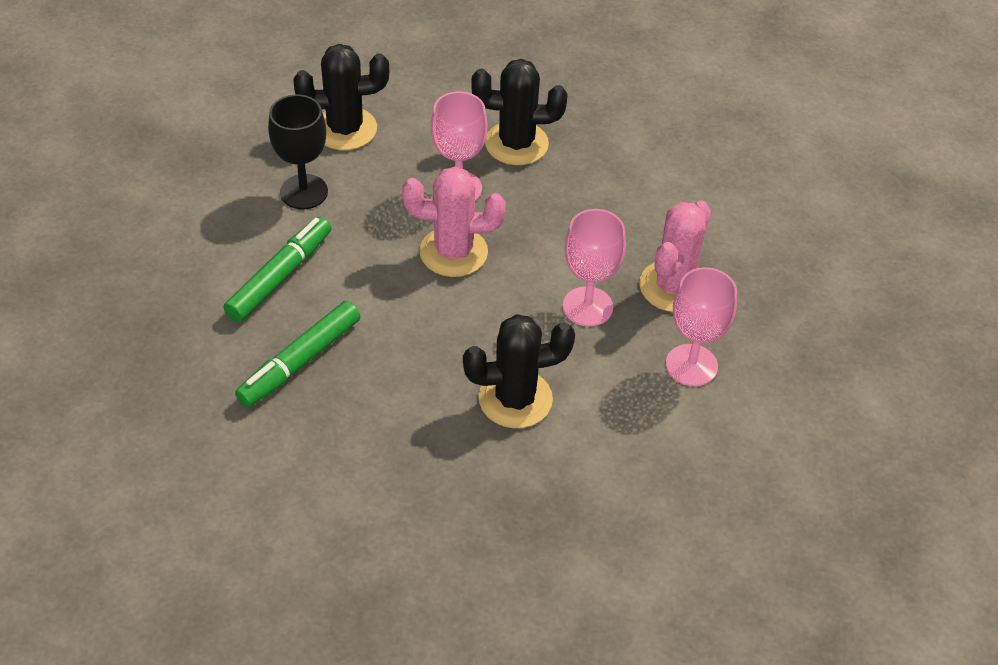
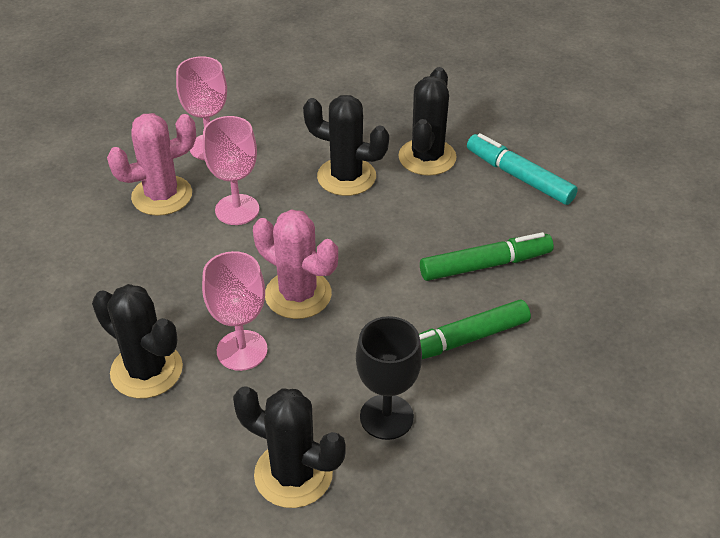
camera: 145 degrees left, 5 degrees down
none -> black cactus [398,67,457,176]
none -> turquoise marker [467,133,578,205]

